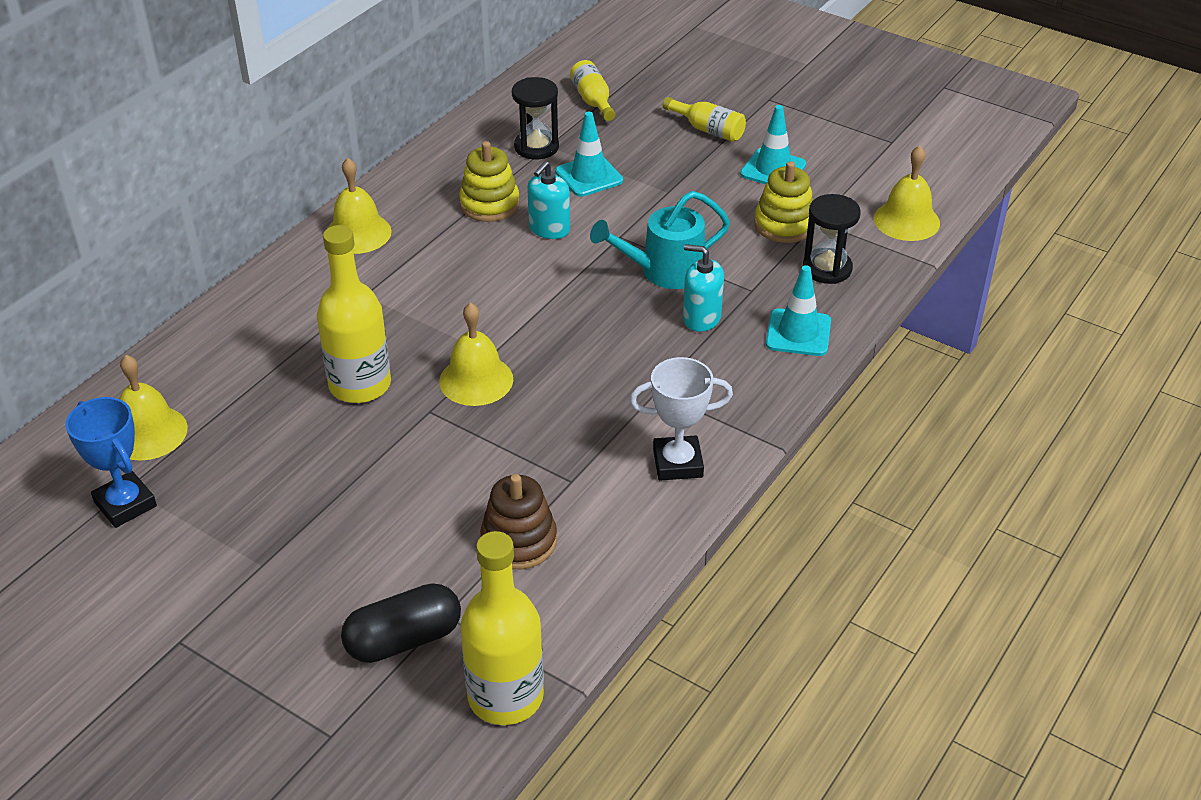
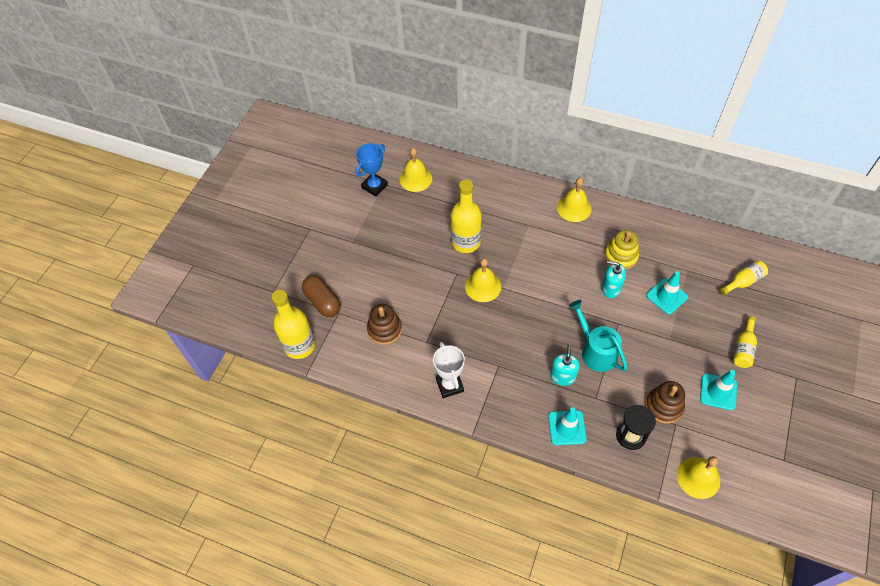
camera: 80 degrees right, 15 degrees up
black capsule [341,583,461,663] -> brown capsule [302,275,341,317]
black hourglass [512,77,559,160] -> none
yellow stacking toy [754,161,815,243] -> brown stacking toy [645,381,685,424]

